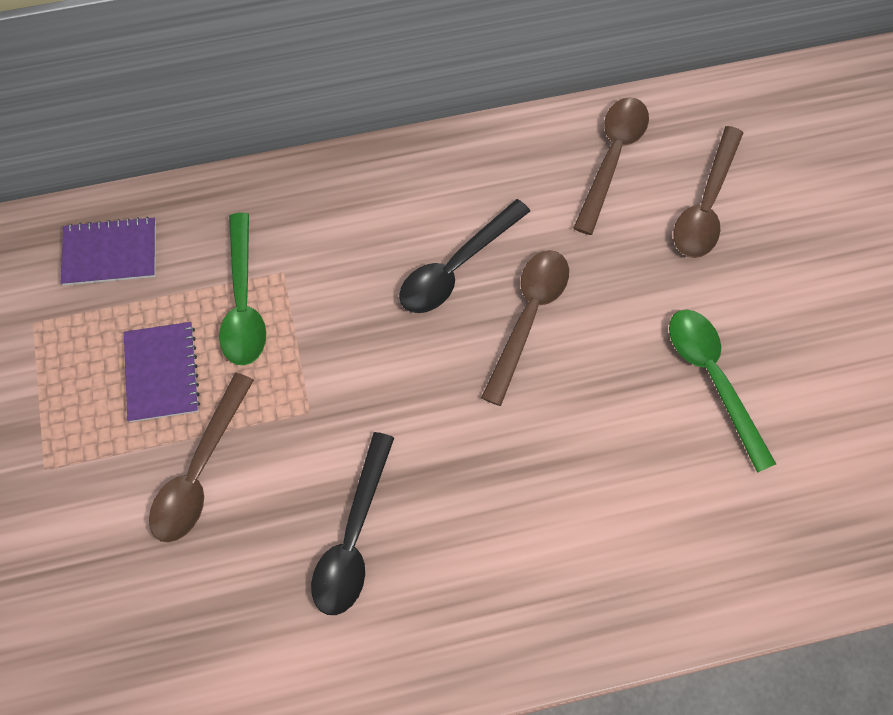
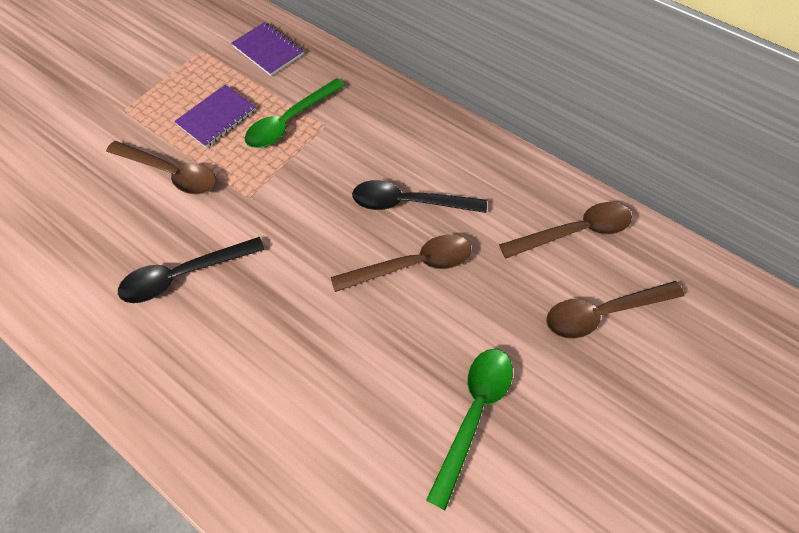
camera: 50 degrees right, 5 degrees down
brown spoon [149,373,254,543] -> brown spoon turned 135 degrees counterclockwise [106,141,216,195]

